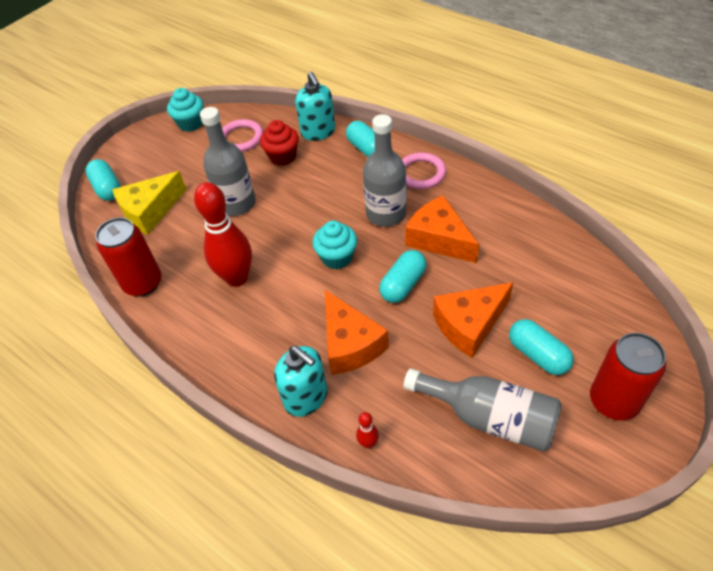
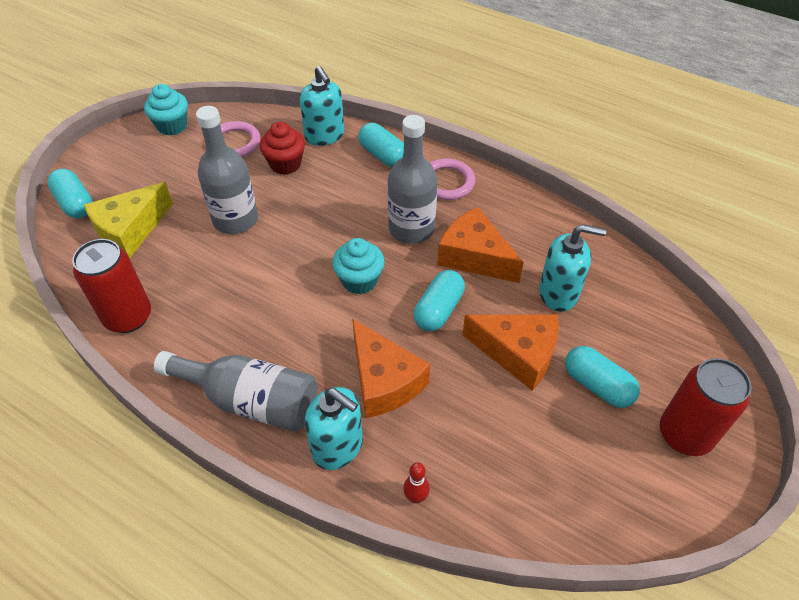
camera: 10 degrees left, 0 degrees up
red bowling pin [194,182,252,287] -> none
grey bottle [404,368,562,452] -> grey bottle moved to [154,351,317,432]
orange cheese [433,282,514,358] -> orange cheese turned 120 degrees counterclockwise [462,314,559,391]
none -> turquoise soap dispenser [539,224,606,312]

